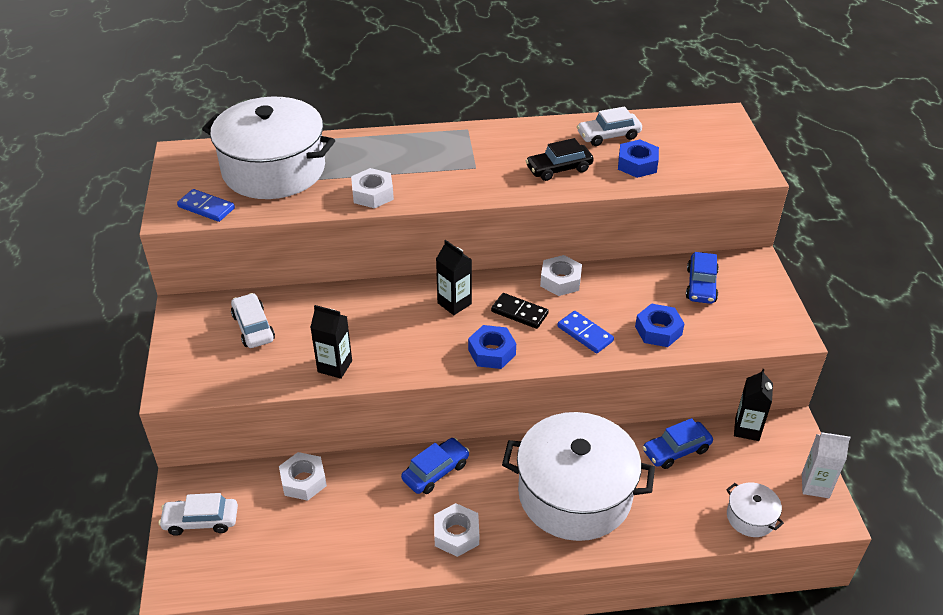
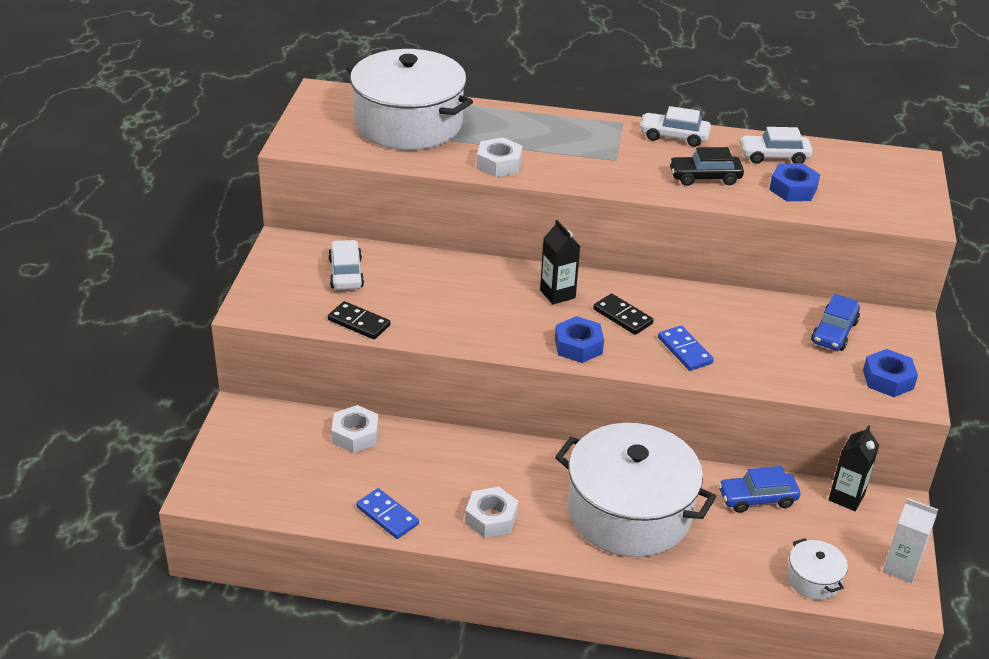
camera: 15 degrees right, 5 degrees down
white car [159,493,238,536] -> white car moved to [640,106,711,147]
blue domino [177,189,235,222] -> blue domino moved to [356,488,419,539]
black carton [310,305,352,379] -> none
blue car [401,438,470,494] -> none
white nut [540,255,582,296] -> none
blue nut [635,304,685,347] -> blue nut moved to [863,349,918,397]
none -> black domino [328,301,390,339]

